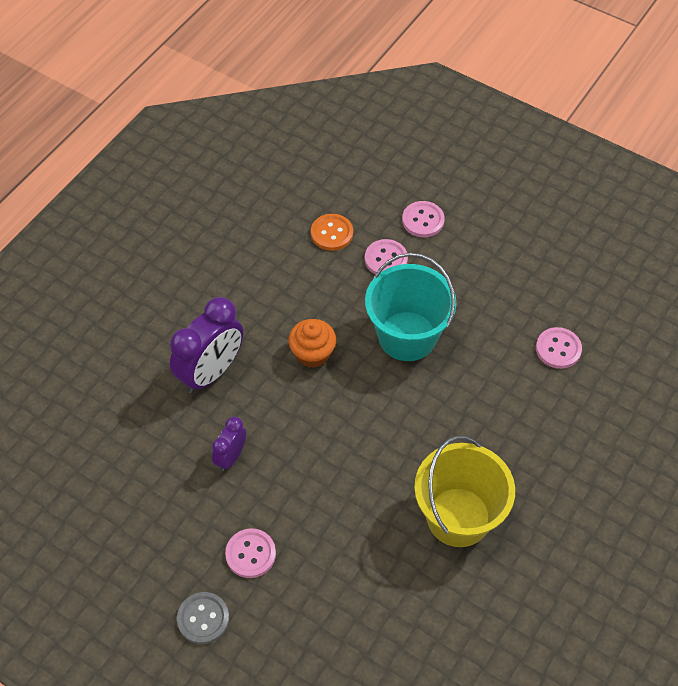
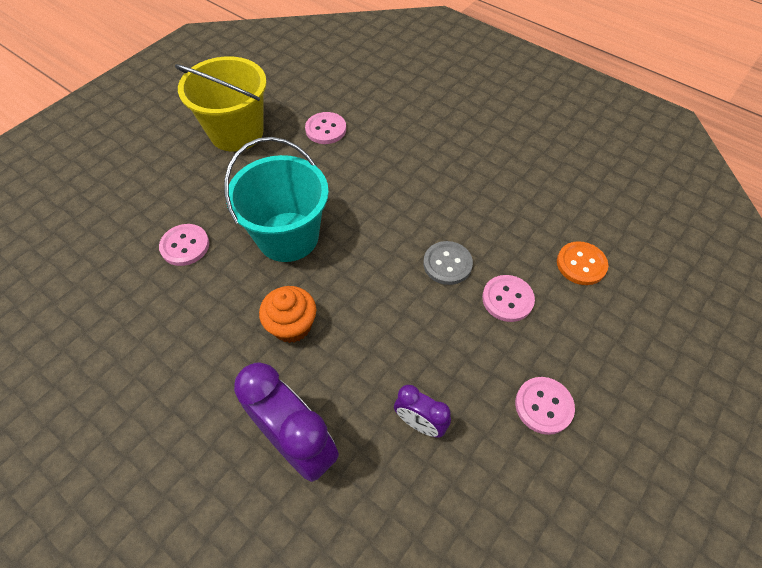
camera: 85 degrees left, 0 degrees up
grey button [177,592,229,644] -> grey button moved to [423,241,473,285]
orange button [311,214,353,251] -> orange button moved to [557,241,608,285]
pink button [402,201,445,237] -> pink button moved to [482,275,535,322]
yellow bucket [414,436,515,547] -> yellow bucket moved to [175,56,267,152]

